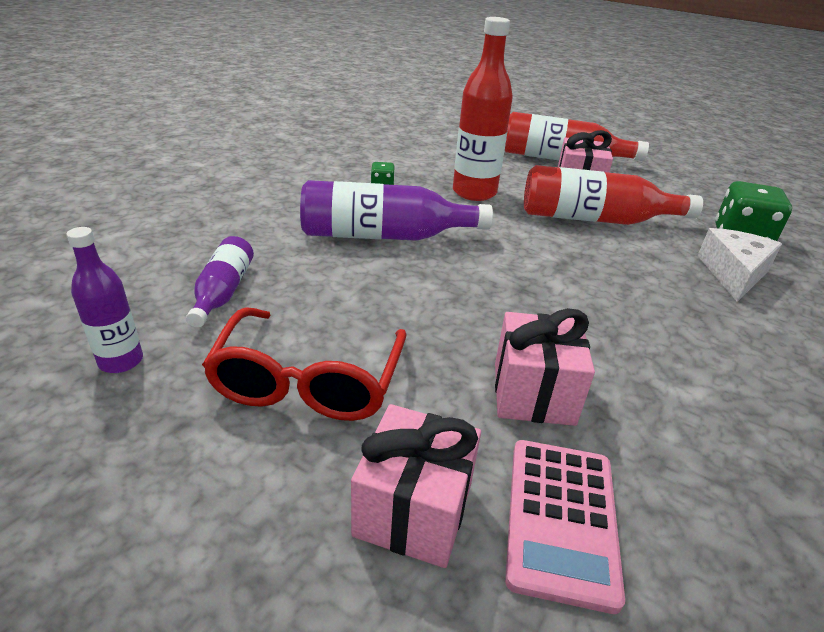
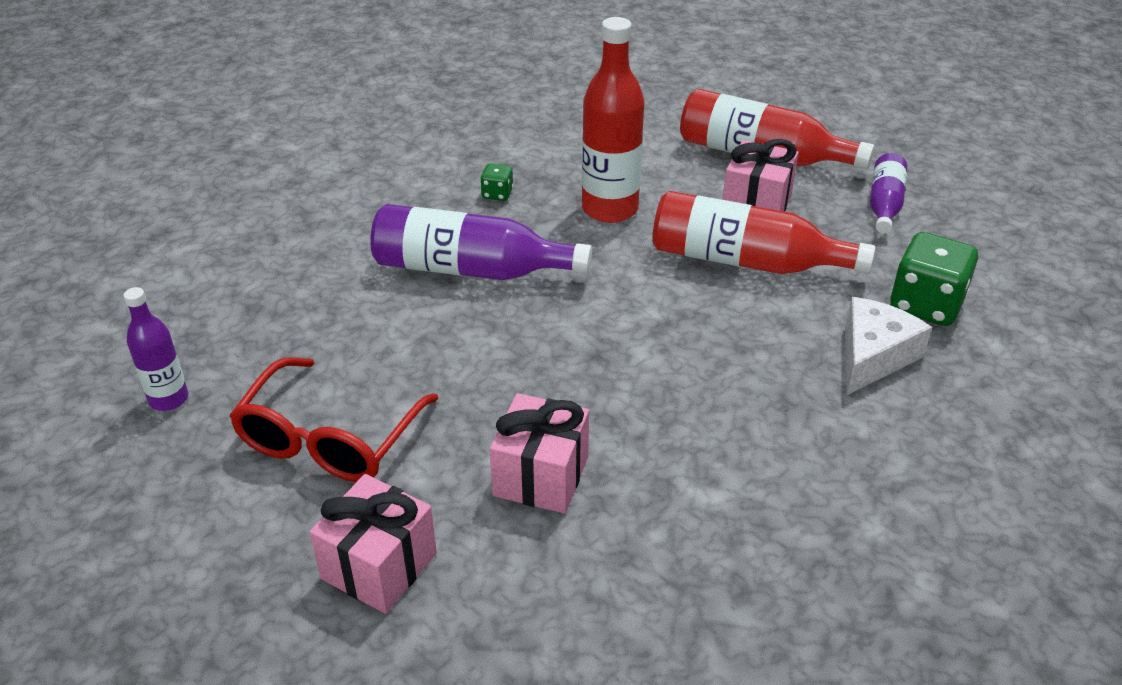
camera: 15 degrees right, 5 degrees up
purple bottle [186,236,254,328] -> purple bottle moved to [870,153,907,233]
pink calculator [505,440,625,614] -> none

